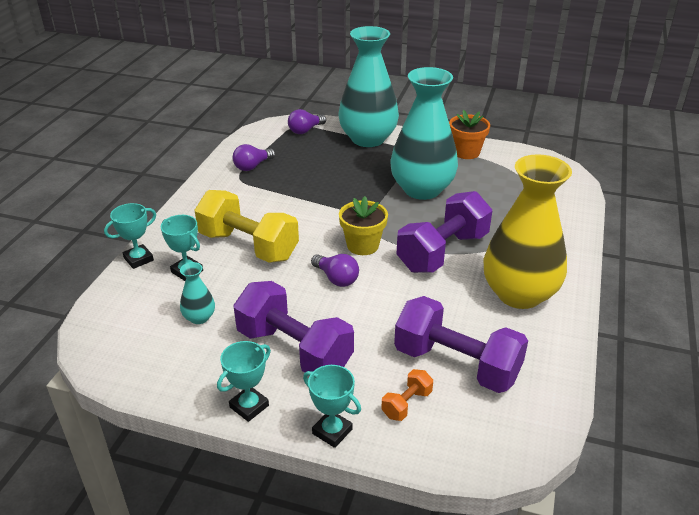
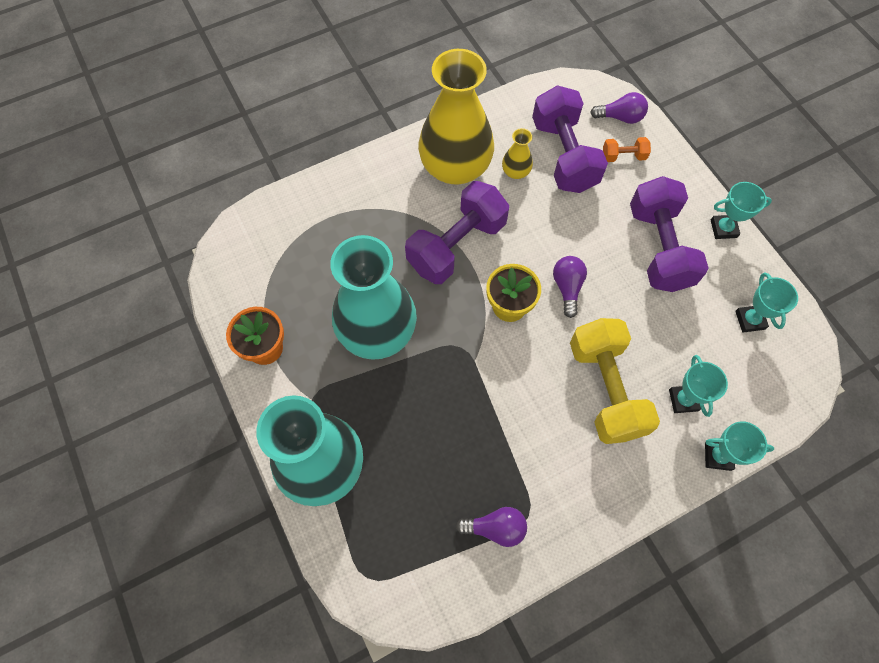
camera: 135 degrees left, 30 degrees up
turquoise vase [180,262,215,324] -> none
purple light bulb [288,109,326,134] -> purple light bulb moved to [590,92,648,124]
turquoise trophy [303,365,361,448] -> turquoise trophy moved to [735,272,798,333]
purple dumbbell [397,191,492,273] -> purple dumbbell turned 45 degrees counterclockwise [405,181,509,284]
none -> yellow vase [502,128,533,179]

